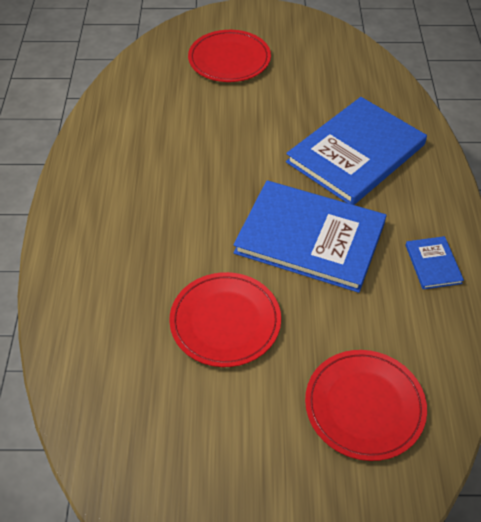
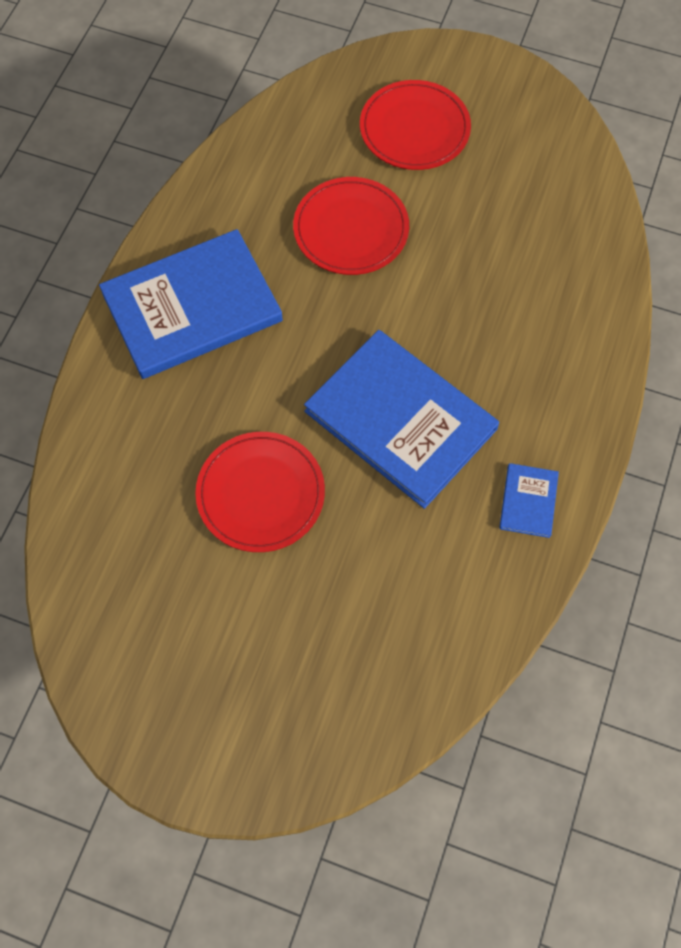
camera: 20 degrees right, 15 degrees up
blue book [286,97,427,205] -> blue book moved to [99,229,283,379]
red plate [305,350,427,461] -> red plate moved to [293,177,409,275]

